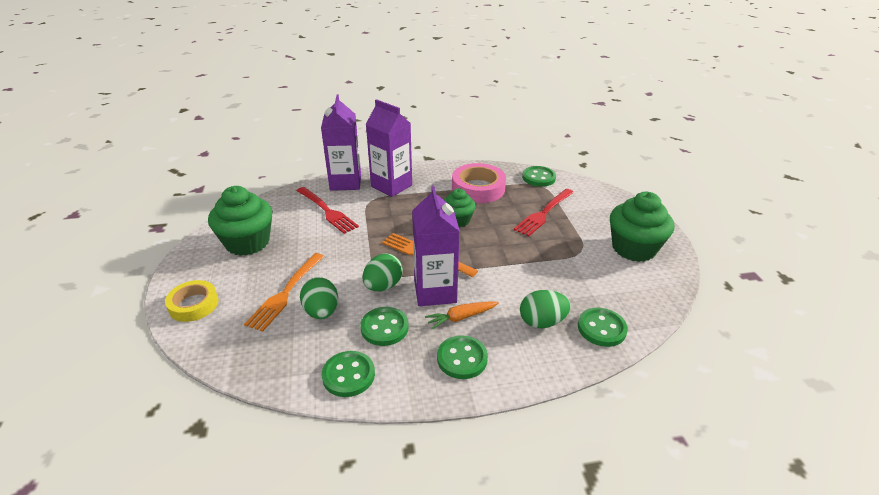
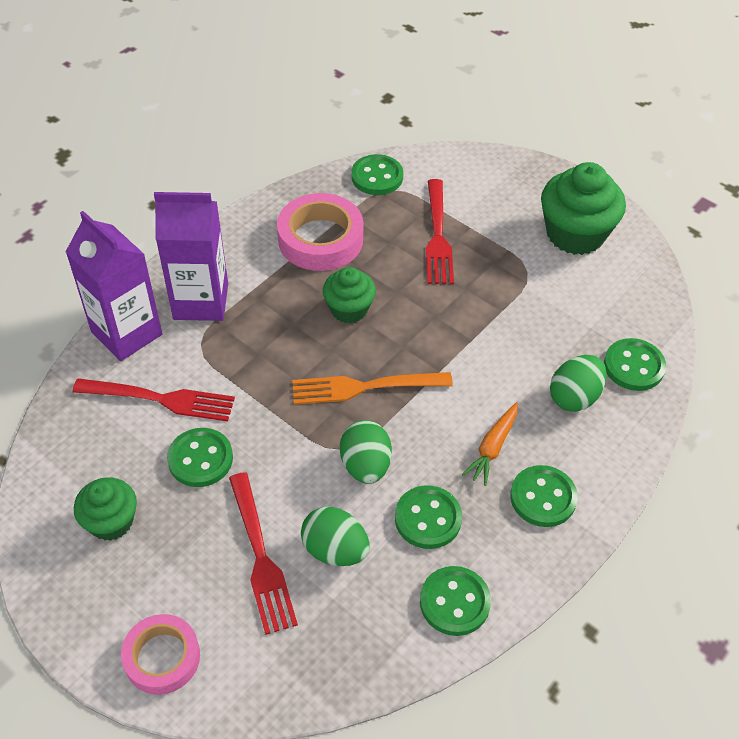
camera: 40 degrees left, 15 degrees up
yellow tape [165,280,219,322] -> pink tape [121,614,200,695]
green cupcake [208,186,272,256] -> green cupcake [74,477,137,541], size x0.60
orange fork [244,253,324,332] -> red fork [229,472,298,635]
purple carton [412,186,460,306] -> none
none -> green button [167,428,233,487]

